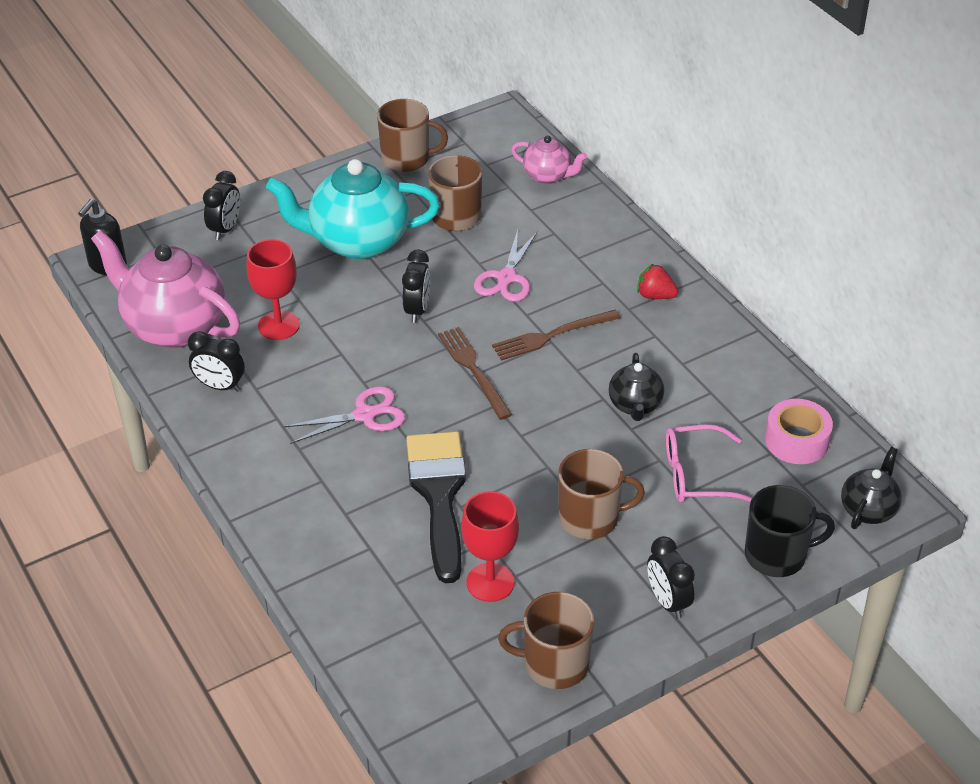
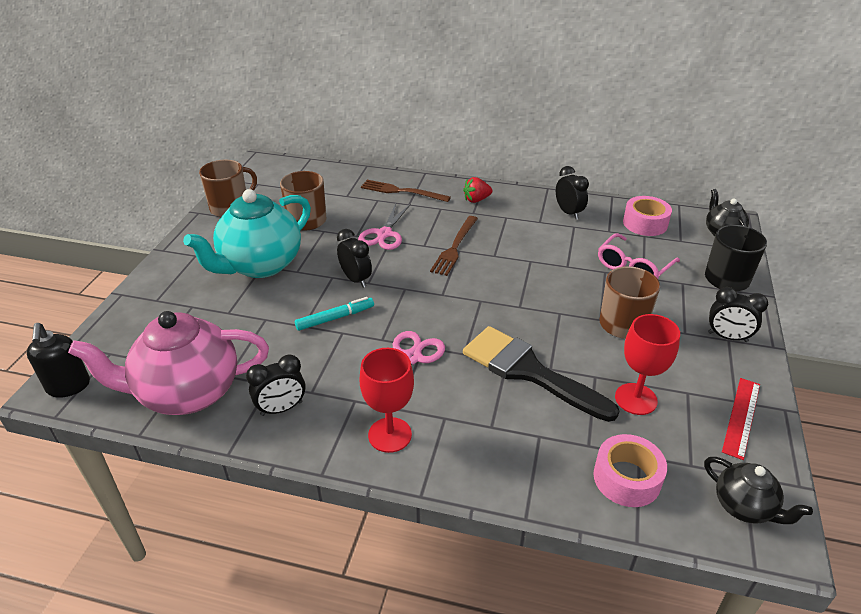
camera: 45 degrees left, 5 degrees down
black clock [203,171,240,240] -> black clock moved to [556,166,589,220]
red goblet [246,239,300,340] -> red goblet moved to [360,348,414,453]
brown fork [438,327,512,420] -> brown fork moved to [361,180,451,202]
pink scissors [474,229,537,302] -> pink scissors turned 45 degrees clockwise [358,204,411,250]
brown mug [498,592,594,689] -> red ruler [722,378,760,460]
pink teapot [511,135,587,184] -> none
black teapot [609,353,664,421] -> black teapot moved to [704,457,813,524]
none -> turquoise marker [295,297,374,331]
none -> pink tape [593,434,667,507]

